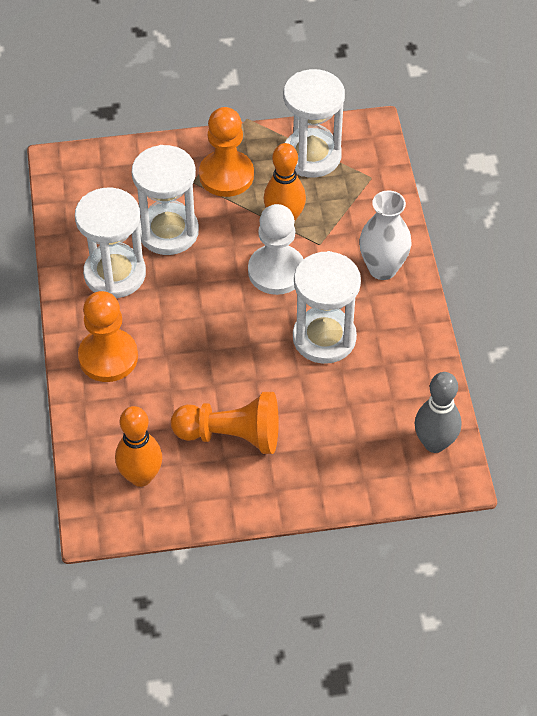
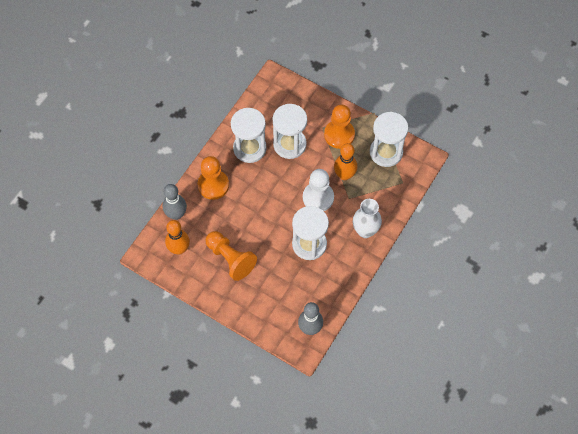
camera: 40 degrees right, 10 degrees up
none -> grey bowling pin [163,184,187,220]

